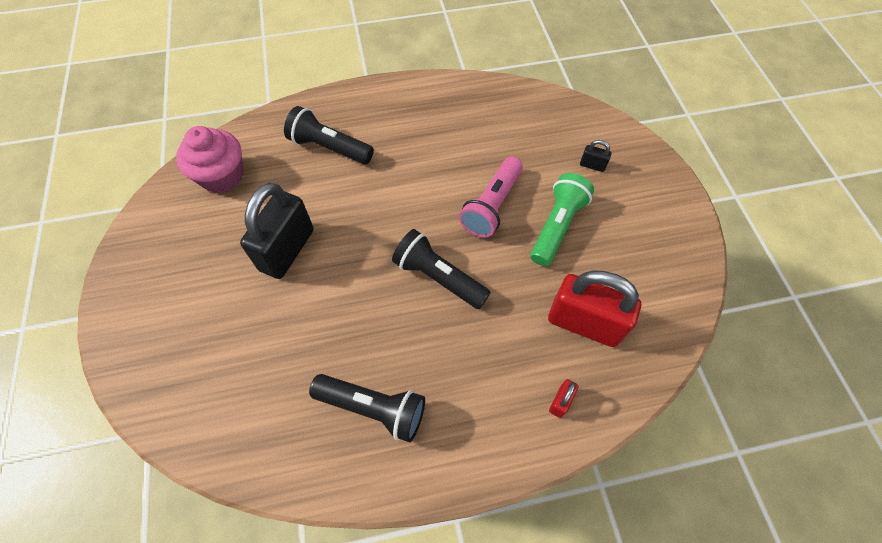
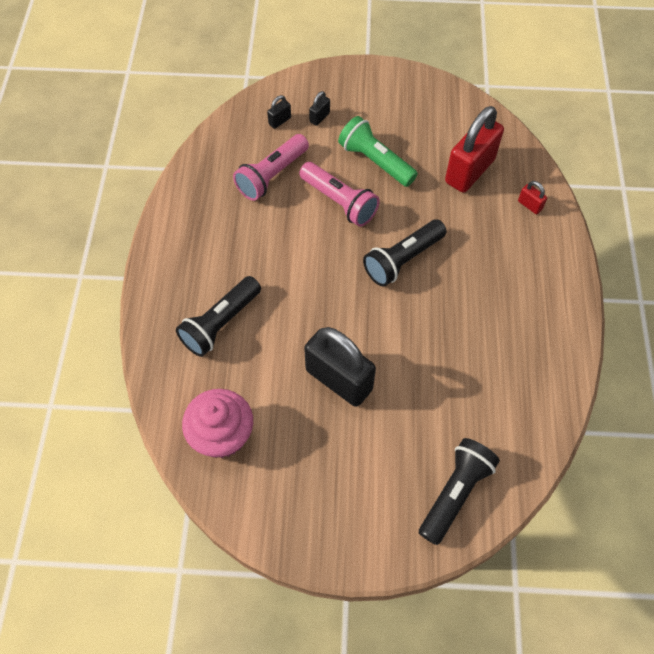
camera: 75 degrees left, 0 degrees up
black flashlight [309,374,425,442] -> black flashlight moved to [419,438,500,545]
none -> pink flashlight [233,134,309,201]
none -> black padlock [267,95,291,129]

